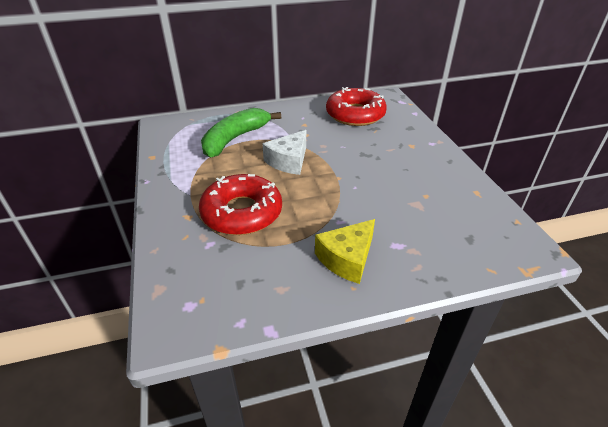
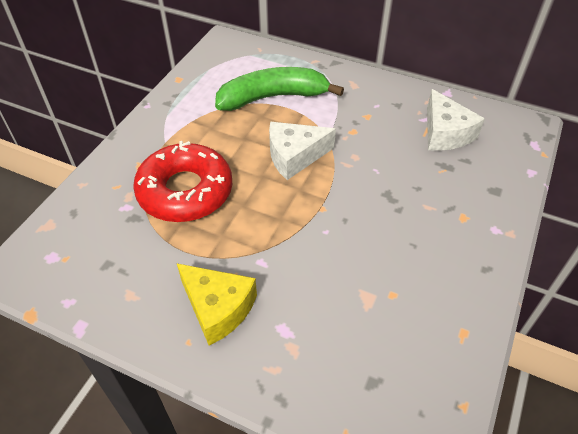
camera: 40 degrees right, 10 degrees up
yellow cheese [315,219,375,284] -> yellow cheese turned 135 degrees counterclockwise [177,263,257,346]
red donut [326,87,387,126] -> white cheese [427,89,485,151]

